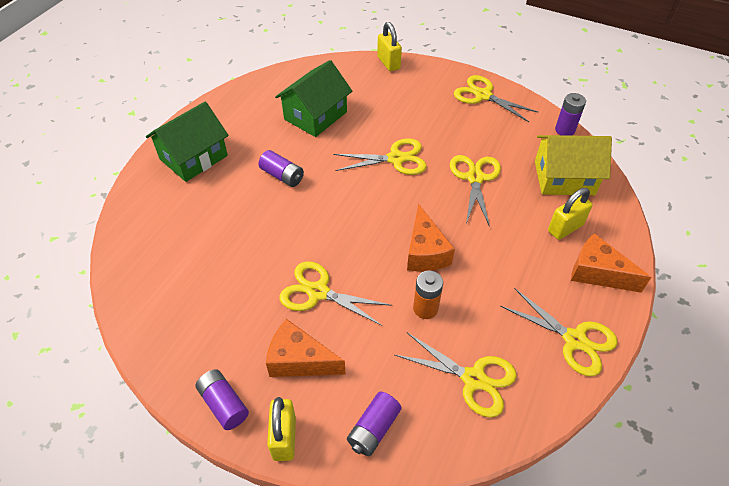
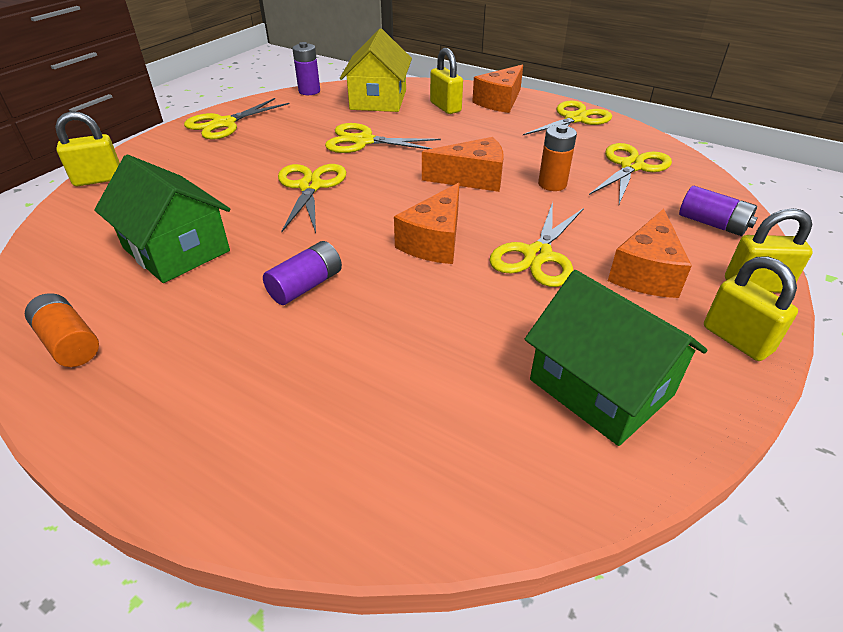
camera: 85 degrees left, 10 degrees down
green house [146,102,229,182] -> green house moved to [525,270,707,446]
purple battery [195,369,249,430] -> yellow padlock [704,256,798,361]
none -> orange battery [25,293,99,367]
none -> orange cheese [394,183,460,264]

